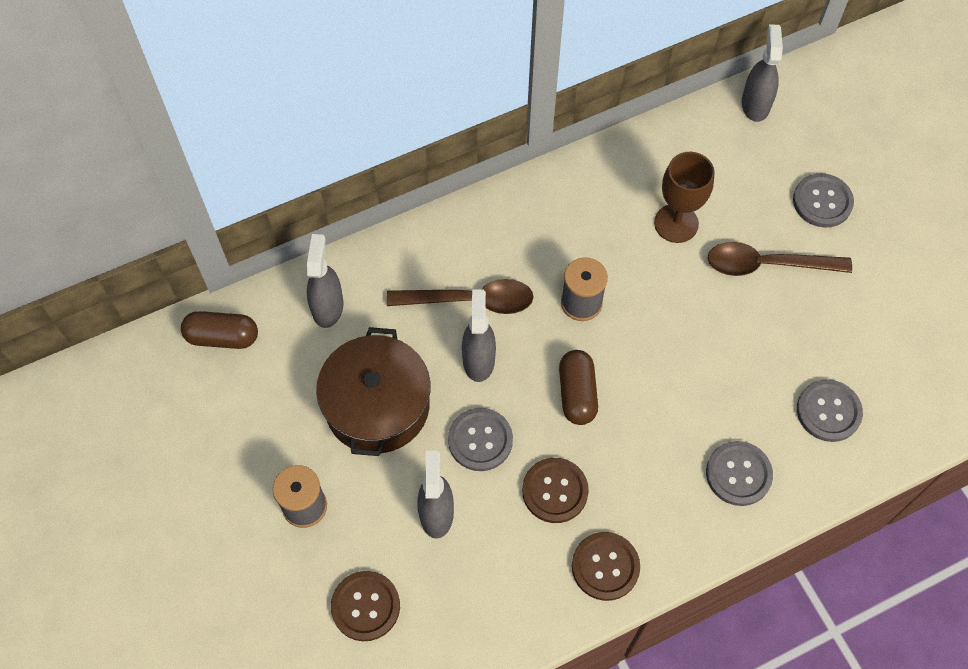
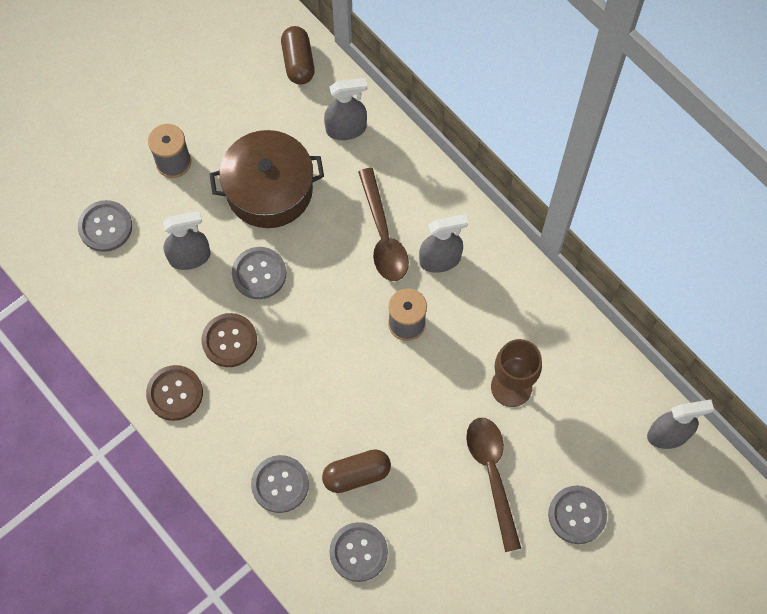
camera: 75 degrees right, 5 degrees up
brown button [331,571,400,641] -> grey button [78,200,132,252]
grey spray bottle [462,289,496,382] -> grey spray bottle moved to [419,214,468,273]
brown capsule [559,350,598,425] -> brown capsule moved to [322,449,391,493]

